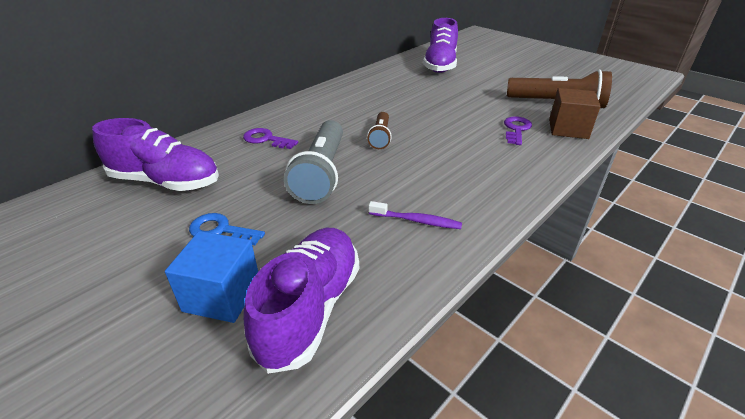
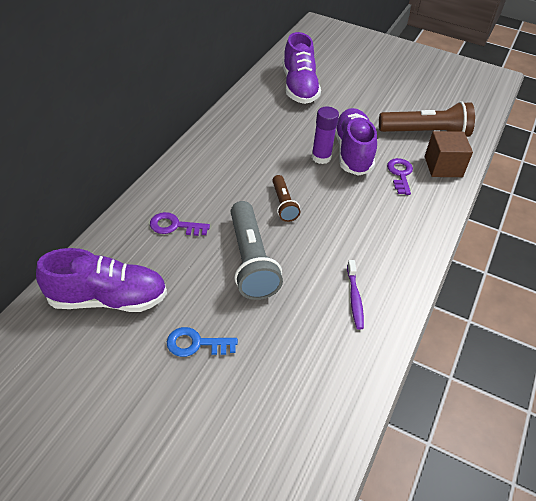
camera: 20 degrees left, 10 degrees up
blue cube [165,231,258,323] -> none
purple shoe [243,228,359,374] -> purple shoe moved to [335,108,377,176]
purple toothbrush [369,201,462,229] -> purple toothbrush turned 90 degrees clockwise [347,260,364,329]
none -> purple glue stick [311,106,339,164]

